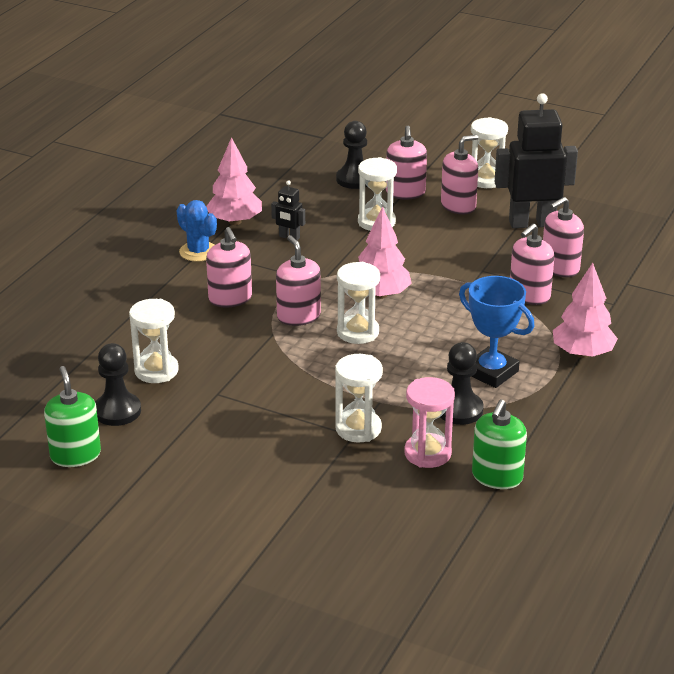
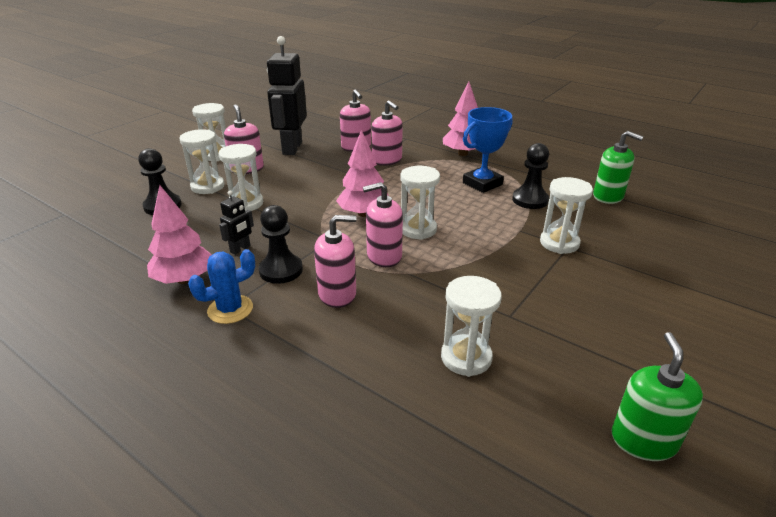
camera: 80 degrees left, 0 degrees up
green soap dispenser [44,366,101,467] -> green soap dispenser turned 105 degrees clockwise [611,332,703,461]
black pawn [95,343,141,426] -> black pawn moved to [259,205,303,284]
pink soap dispenser [386,126,427,200] -> white hourglass [179,129,225,194]
pink hourglass [405,377,455,468] -> none

